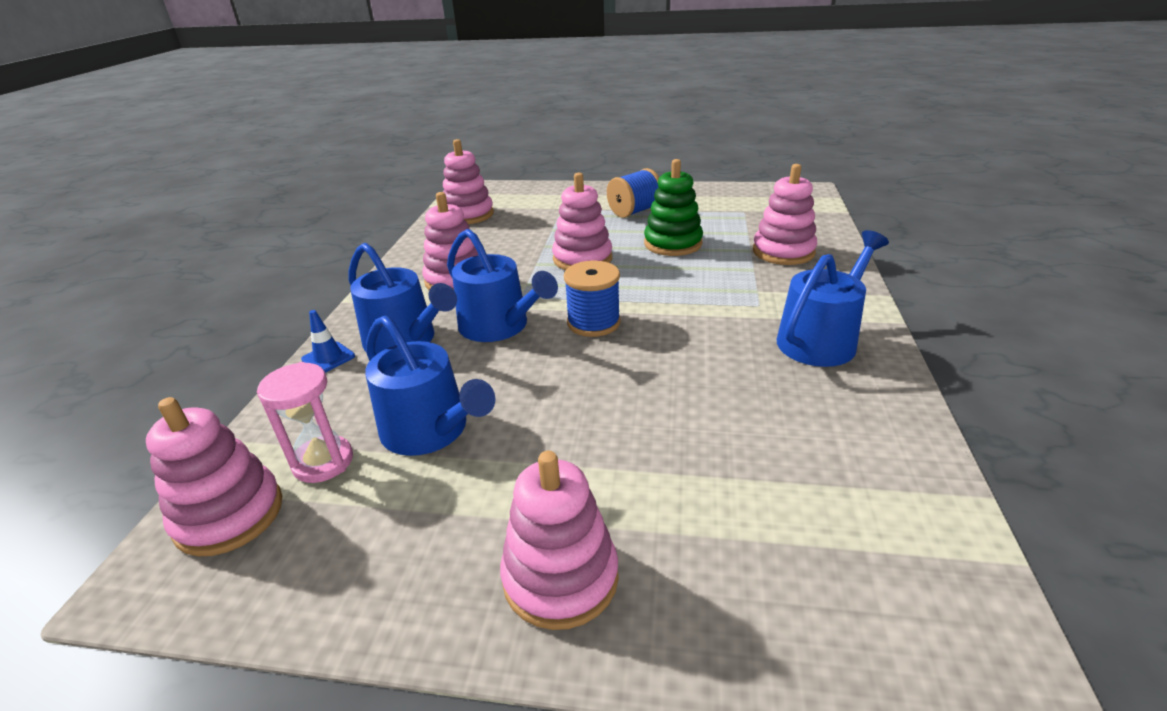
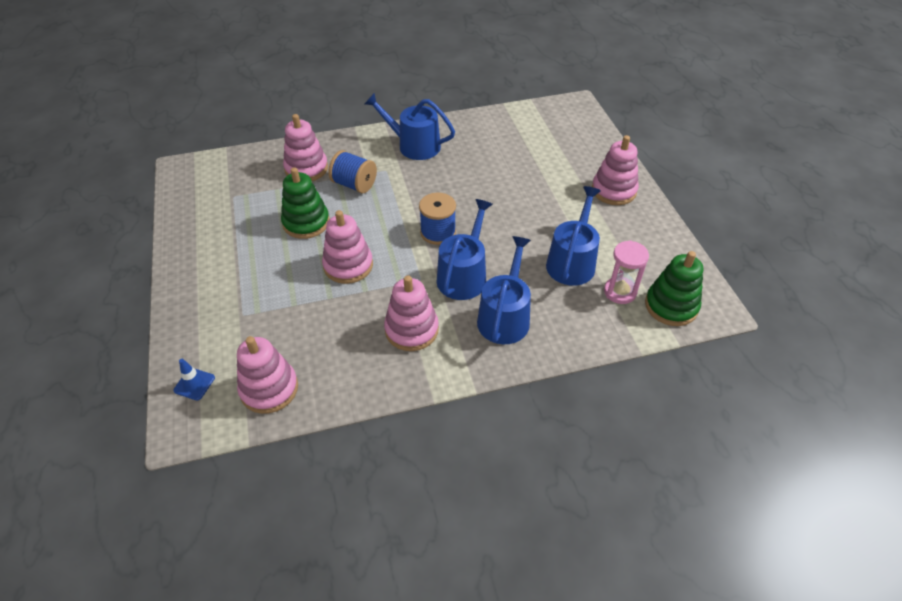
camera: 115 degrees left, 15 degrees up
pink stacking toy [146,397,282,556] -> green stacking toy [645,251,703,326]
blue traffic cone [301,310,355,373] -> blue traffic cone moved to [173,359,215,400]
blue spool [607,168,659,218] -> blue spool moved to [328,150,377,194]

